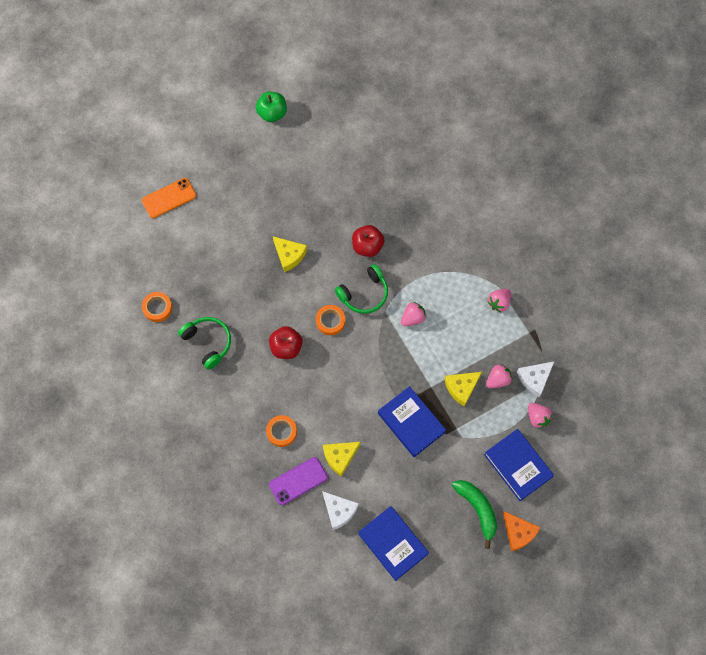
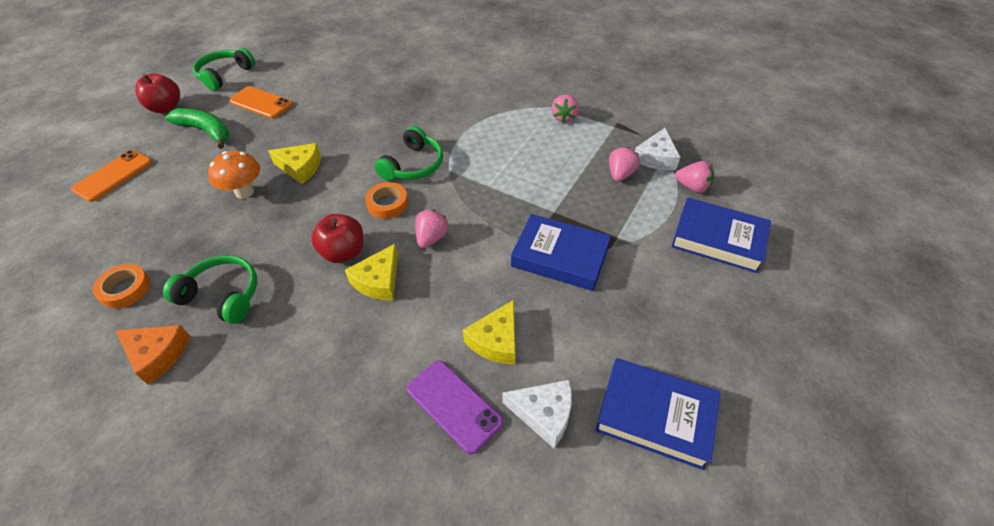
camera: 30 degrees left, 20 degrees down
green apple [256,92,287,122] -> green headphones [193,48,255,91]
orange tape [266,415,297,447] -> none
purple phone [269,457,328,505] -> purple phone turned 75 degrees counterclockwise [407,361,503,454]
red apple [352,225,384,257] -> red apple moved to [135,73,180,113]
pink strawberry [401,302,426,326] -> pink strawberry moved to [415,209,449,248]
yellow cheese [444,372,482,407] -> yellow cheese moved to [345,244,398,301]
green banana [452,480,497,549] -> green banana moved to [166,108,229,149]
orange cheese [503,511,541,552] -> orange cheese moved to [116,325,191,385]
none -> orange mushroom [208,151,260,199]
none -> orange phone [229,86,293,119]

